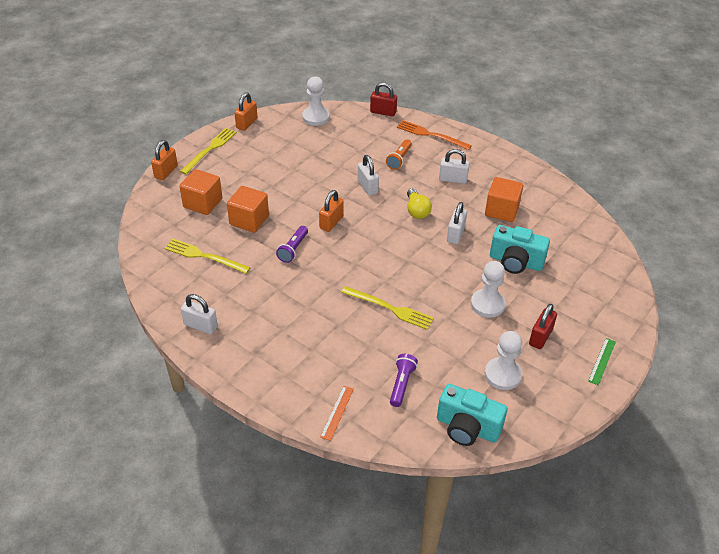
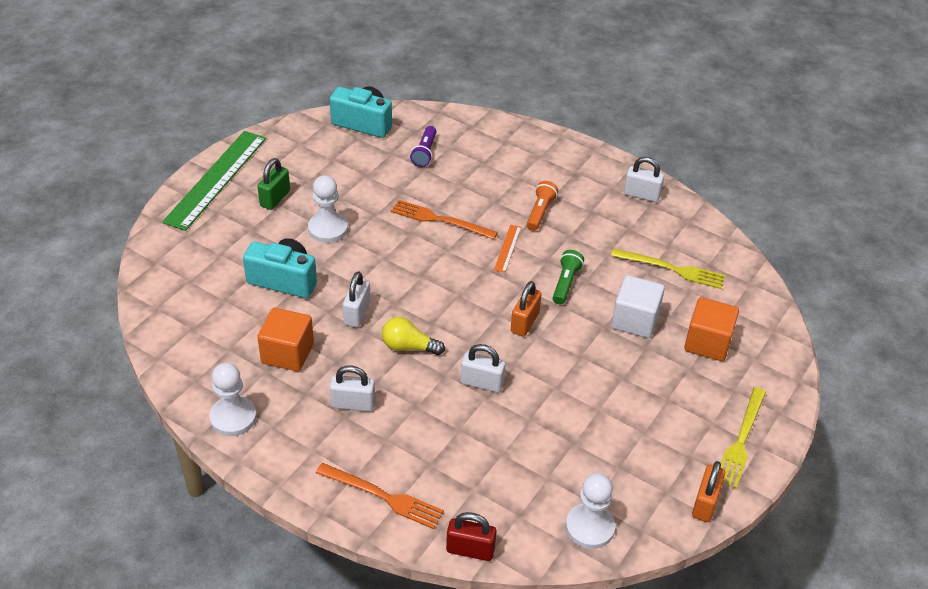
camera: 175 degrees right, 0 degrees up
orange padlock [151,140,178,180] -> none
orange cube [227,186,269,233] -> white cube [611,275,665,338]
purple flashlight [276,226,308,263] -> green flashlight [553,250,584,304]
orange ruler [320,386,354,441] -> orange ruler moved to [494,225,521,273]
yellow fork [341,286,434,330] -> orange fork [391,200,498,239]
white padlock [357,155,379,196] -> white padlock turned 45 degrees counterclockwise [461,344,505,393]
orange flashlight [386,139,412,170] -> orange flashlight moved to [527,181,558,231]
yellow light bulb [407,188,432,219] -> yellow light bulb turned 60 degrees counterclockwise [382,317,445,355]
white pawn [485,331,522,390] -> white pawn moved to [209,363,257,436]
red padlock [529,304,557,349] -> green padlock [257,158,290,210]
green ruler [588,338,616,385] -> green ruler [162,131,266,231], size x2.37

